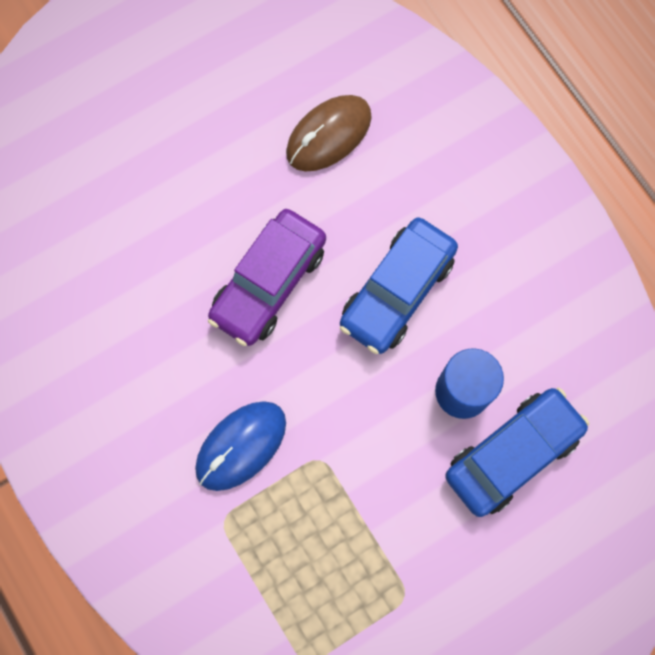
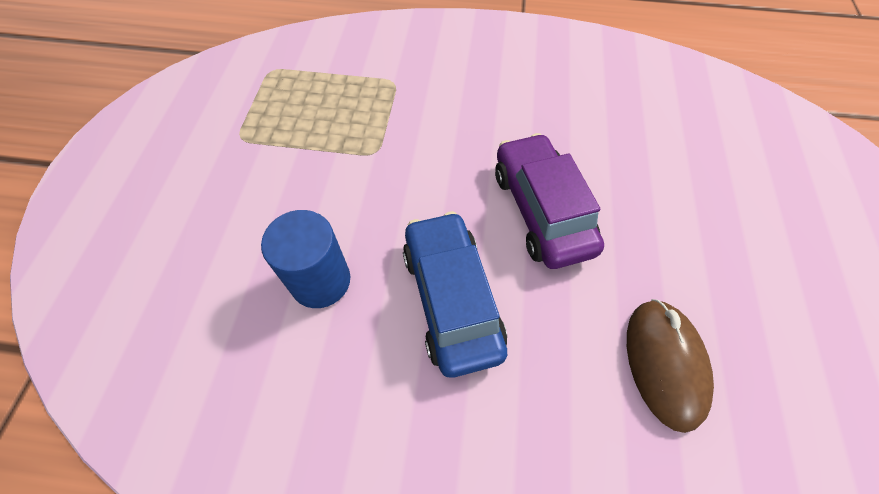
camera: 130 degrees right, 15 degrees down
blue mouse [195,401,286,491] -> none
blue car [445,388,589,517] -> none

